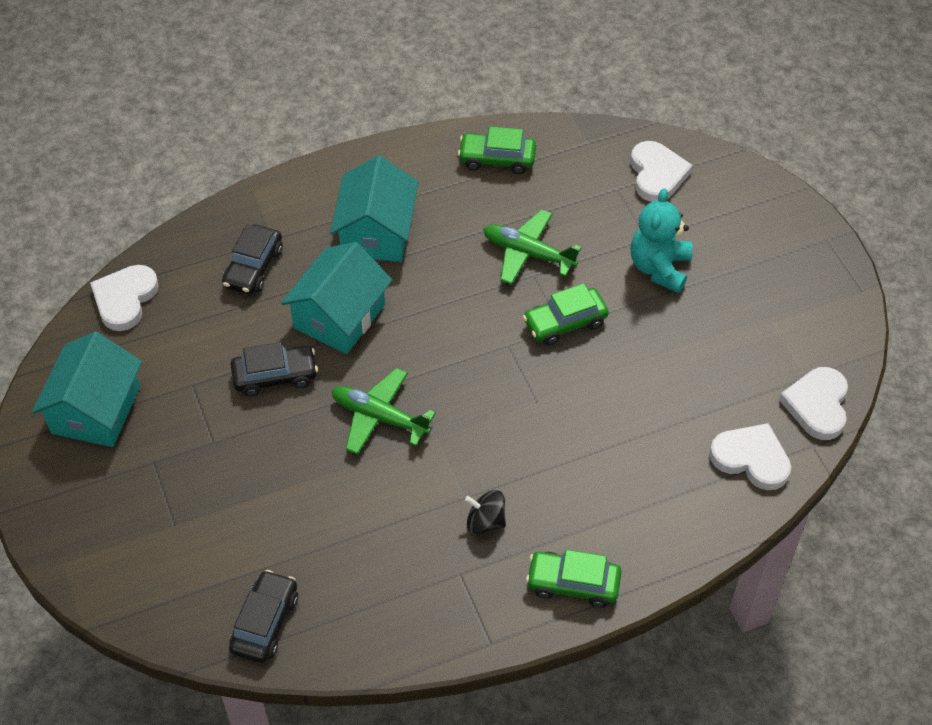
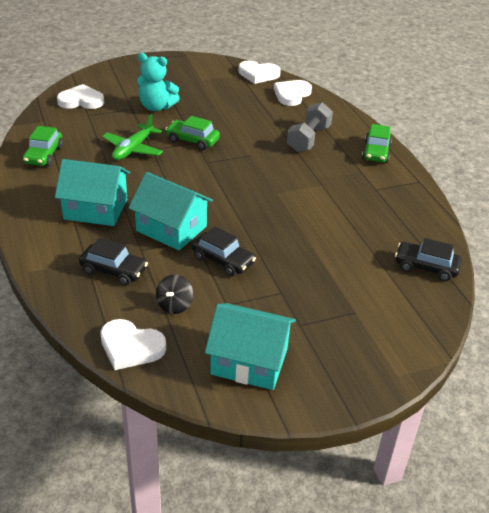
camera: 90 degrees left, 15 degrees down
black car [230,342,318,397] -> black car turned 135 degrees clockwise [192,226,256,276]
green plane [332,368,436,455] -> none
black spinning top [465,490,506,534] -> black spinning top moved to [156,274,193,314]
green car [523,283,609,345] -> green car turned 135 degrees clockwise [165,116,220,150]
none -> grey dumbbell [287,102,333,152]

